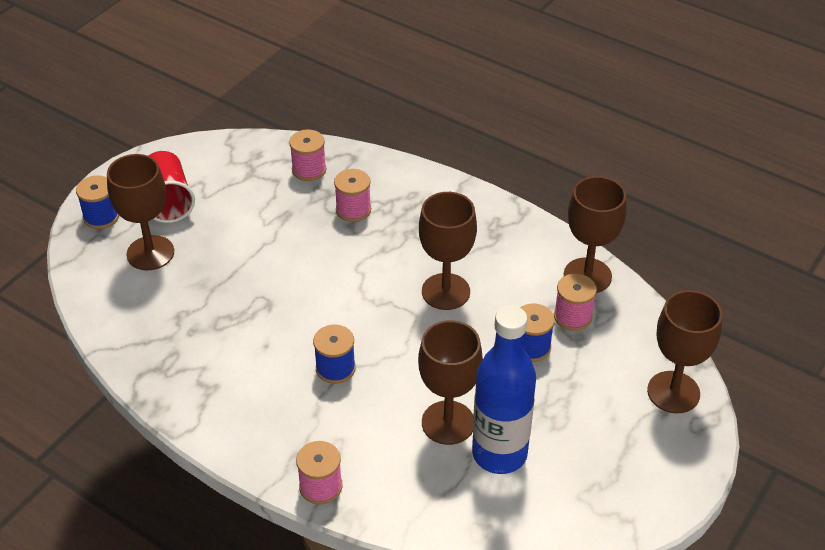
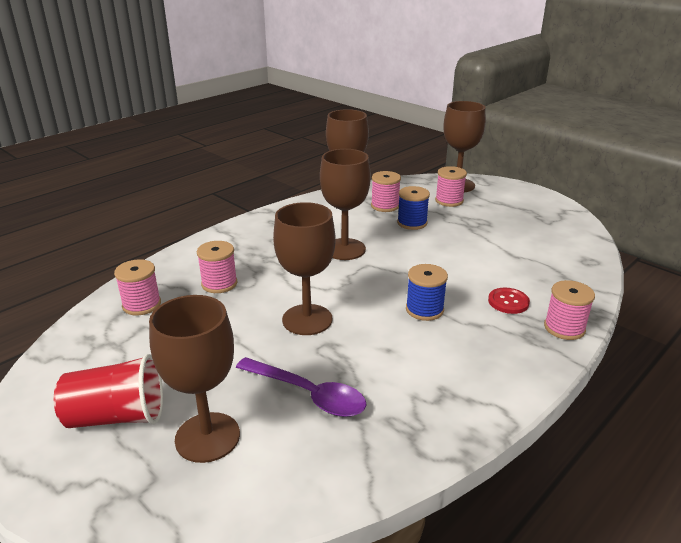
camera: 80 degrees left, 15 degrees down
blue spool [76,175,119,229] -> none
brown goblet [418,320,483,445] -> brown goblet moved to [273,202,336,335]
blue bottle [472,305,536,474] -> none
none -> purple spoon [236,357,366,417]
none -> pink spool [435,166,467,207]
none -> red button [488,288,530,314]

